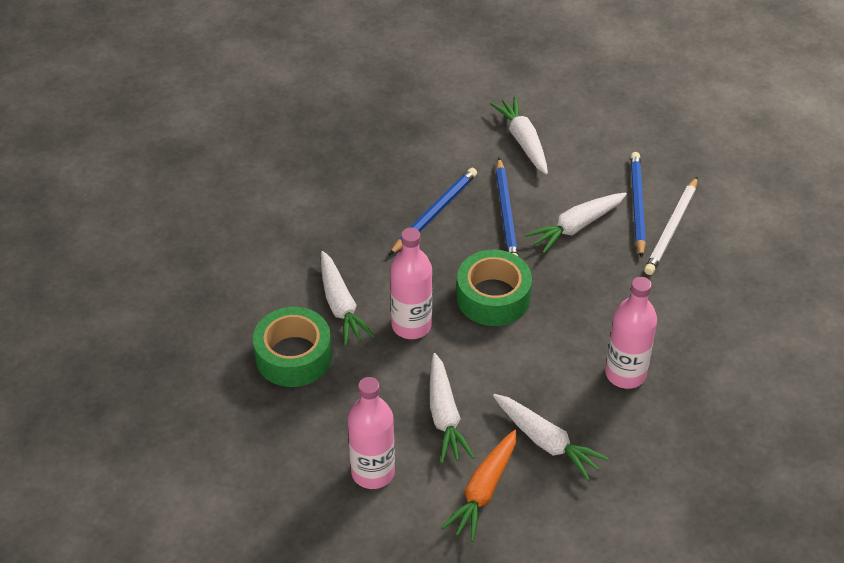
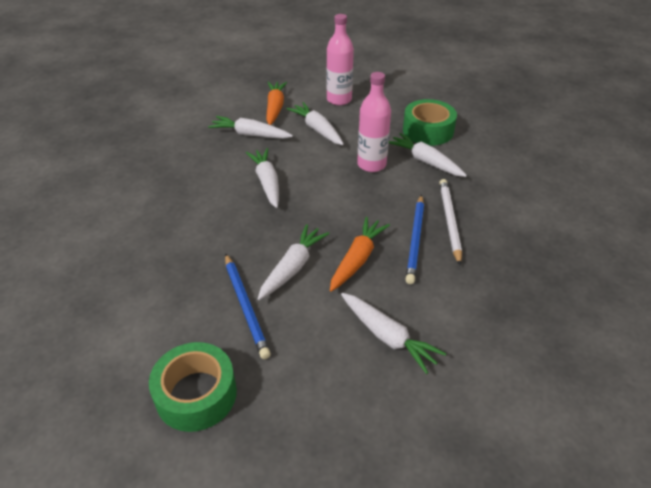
camera: 155 degrees right, 5 degrees down
green tape [457,250,532,326] -> green tape moved to [149,342,237,432]
blue pencil [496,158,518,256] -> orange carrot [330,217,390,292]
pink bottle [605,277,657,389] -> none
white pencil [644,177,698,275] -> white pencil moved to [439,179,462,266]
none -> white carrot [246,148,279,208]

